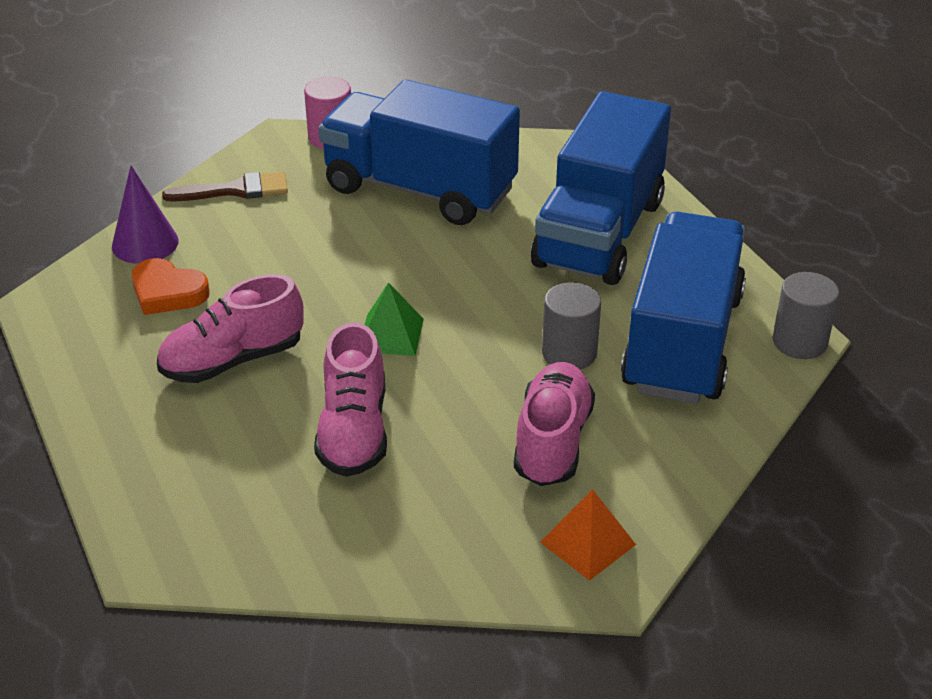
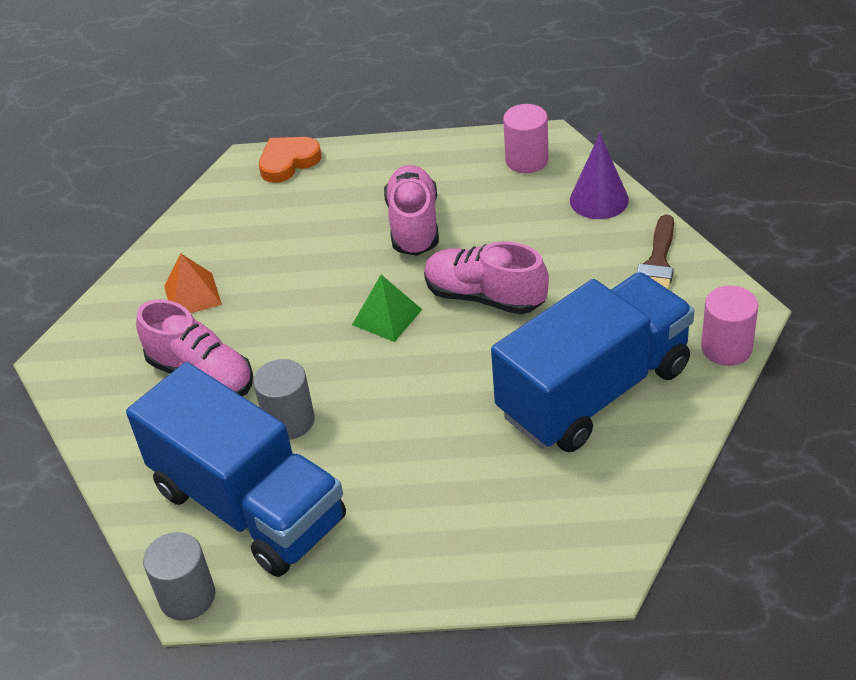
camera: 120 degrees right, 5 degrees up
orange heart [131,258,210,315] -> orange heart moved to [259,137,321,183]
pink shoe [314,322,387,477] -> pink shoe moved to [424,242,549,314]
blue truck [531,91,671,285] -> none
orange pyramid [540,489,636,581] -> orange pyramid moved to [164,254,222,313]
none -> pink cylinder [503,104,549,173]

